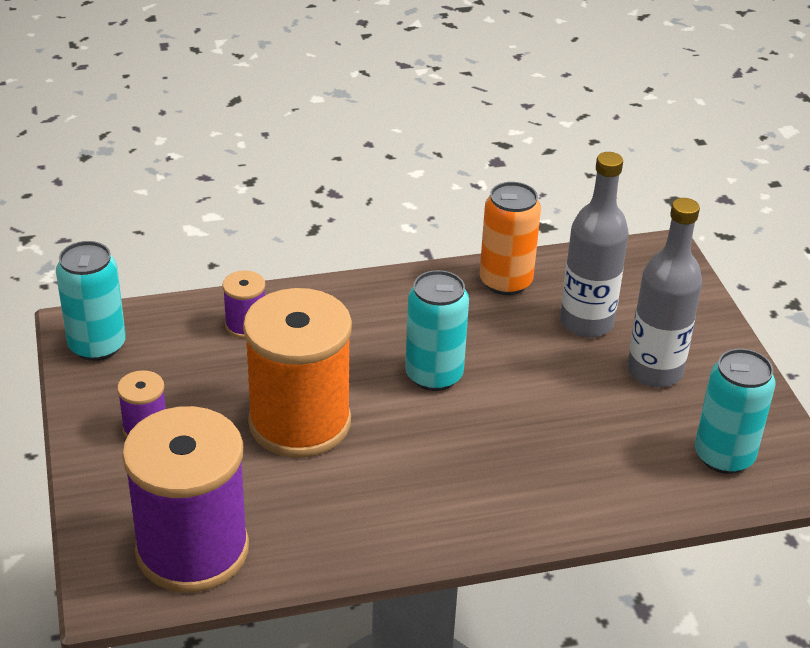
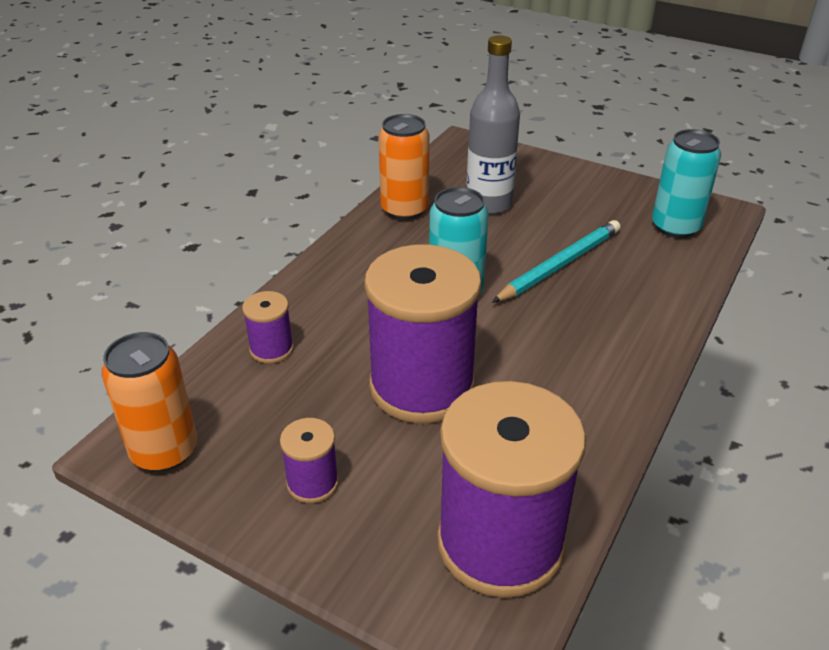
camera: 45 degrees left, 0 degrees up
turquoise can [56,241,126,361] -> orange can [101,332,197,472]
orange spool [243,288,352,458] -> purple spool [364,244,482,423]
grey bottle [627,198,702,387] -> none
none -> turquoise pencil [492,220,621,303]

